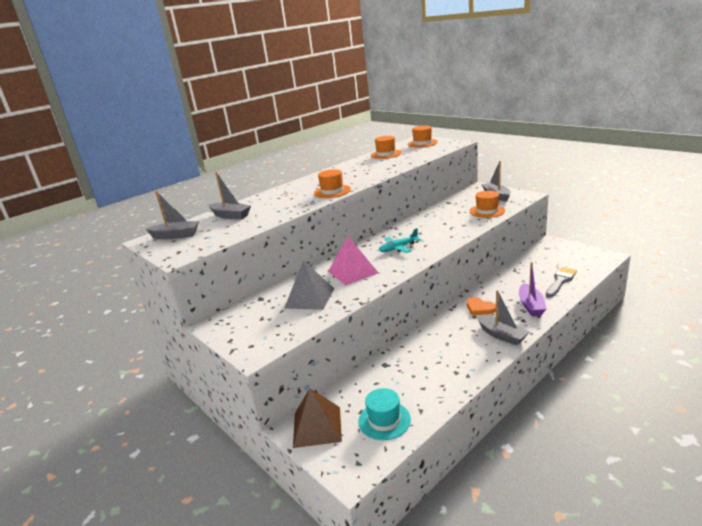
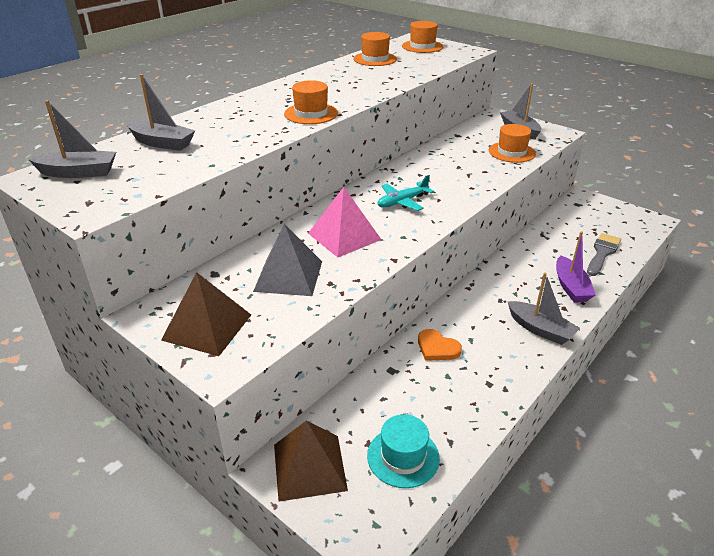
camera: 10 degrees left, 10 degrees up
orange heart [466,297,496,315] -> orange heart moved to [418,329,462,361]
none -> brown pyramid [161,272,251,356]

